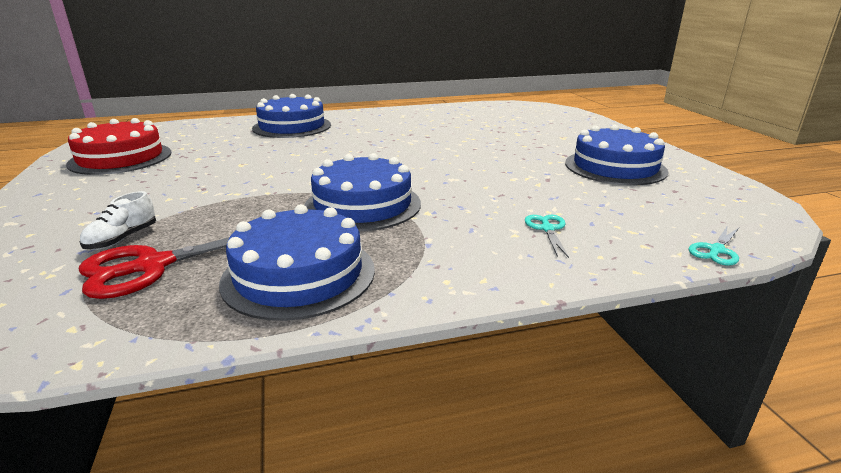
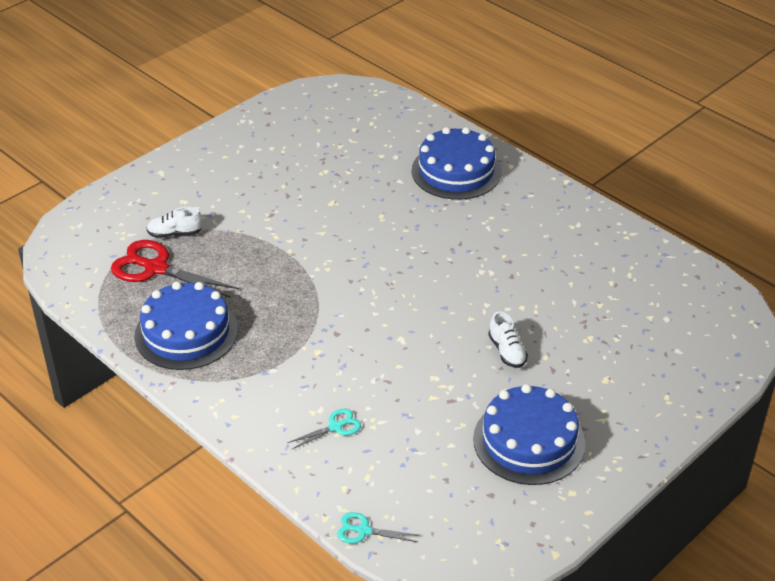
camera: 60 degrees right, 15 degrees up
red cake [66,118,171,175] -> none
blue cake [305,153,421,231] -> none
none -> white shoe [488,311,528,368]

